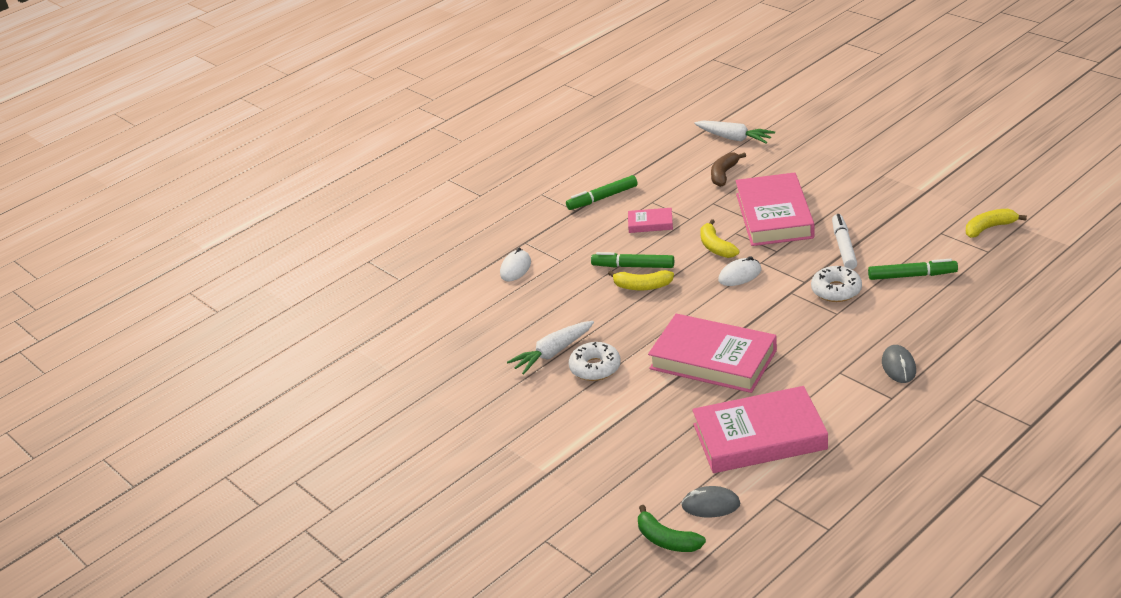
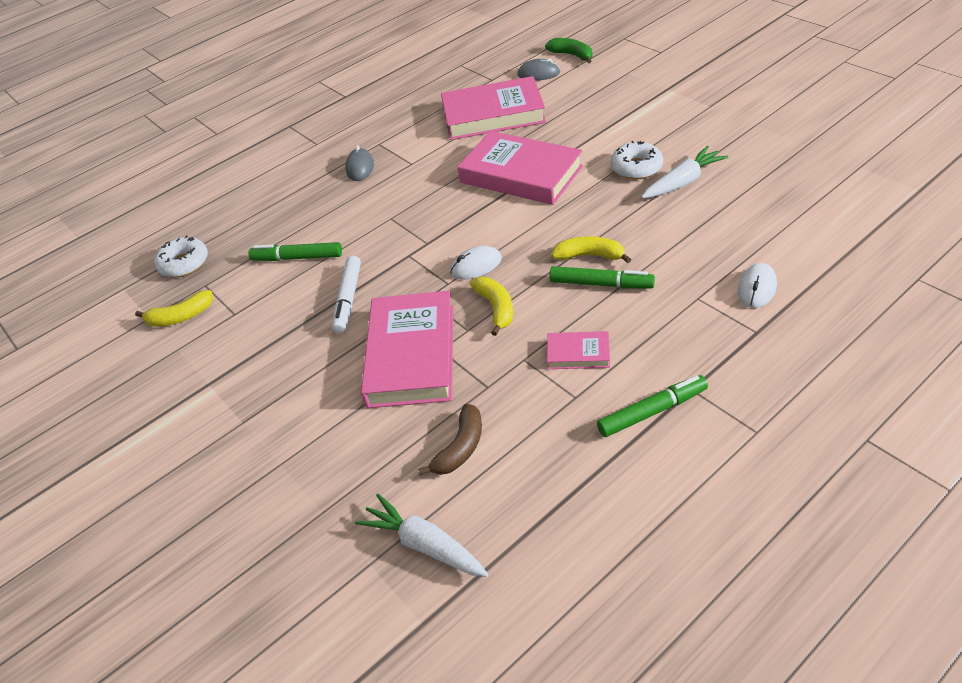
camera: 175 degrees left, 10 degrees up
white donut [811,266,862,302] -> white donut moved to [154,235,208,277]

